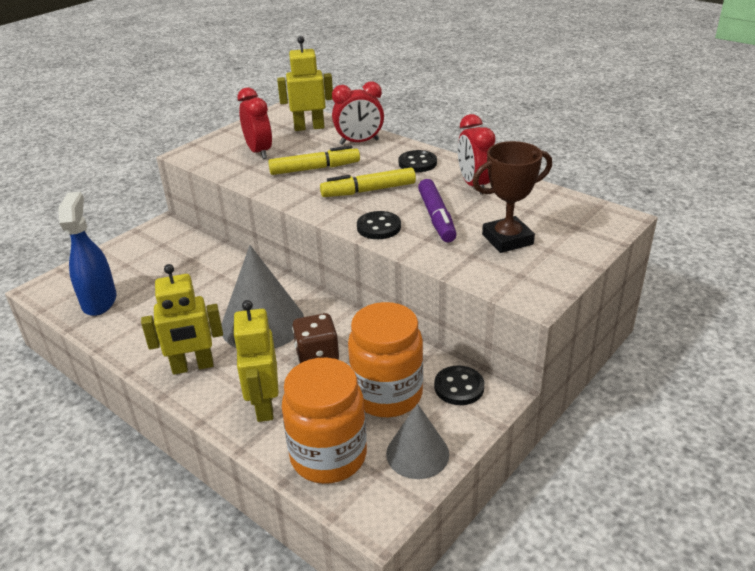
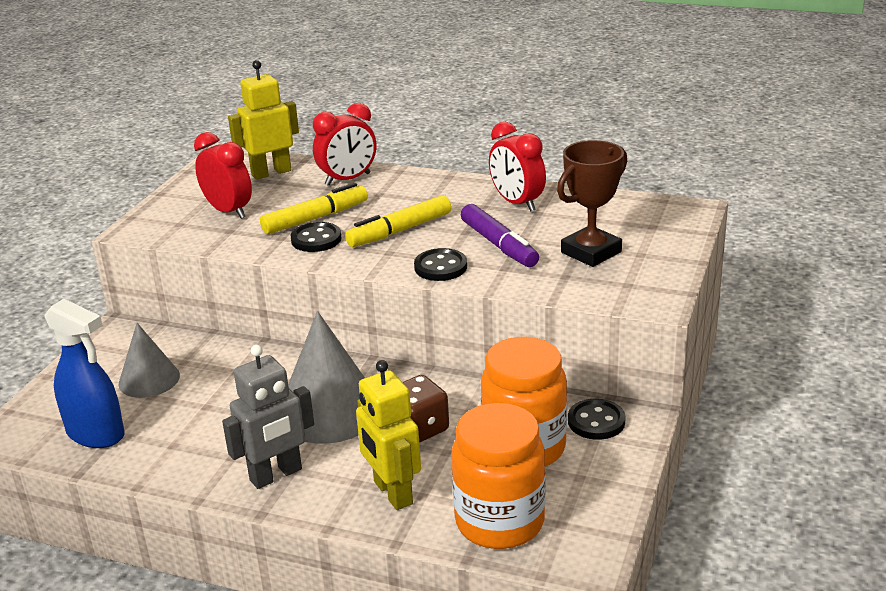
camera: 20 degrees left, 5 degrees down
blue spray bottle [58,192,116,316] -> blue spray bottle turned 150 degrees clockwise [45,299,125,448]
yellow robot [141,264,223,375] -> grey robot [222,345,314,489]
grey cone [386,403,449,479] -> grey cone moved to [119,323,180,398]
black button [398,150,437,172] -> black button moved to [291,222,342,252]

